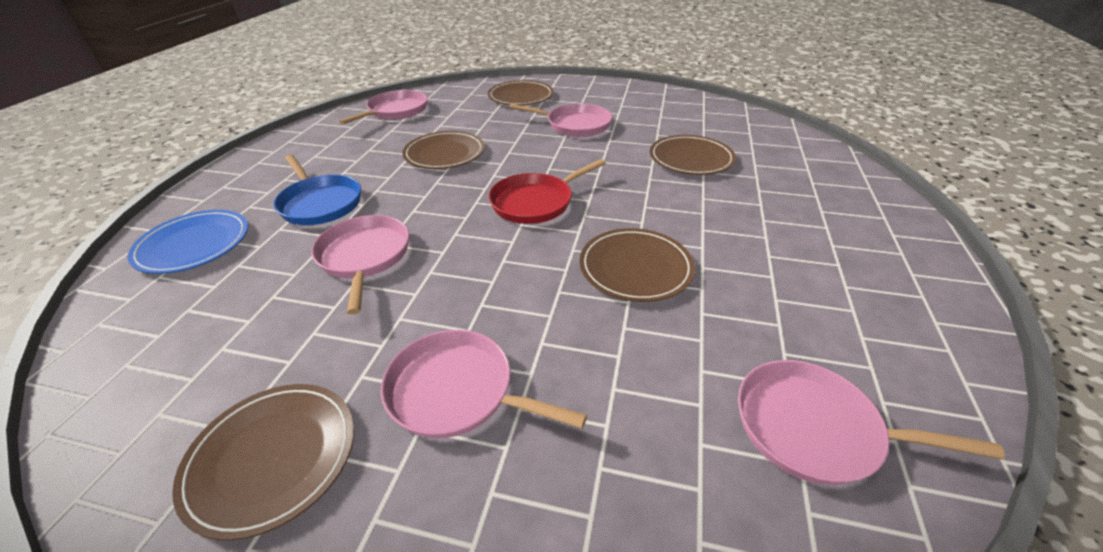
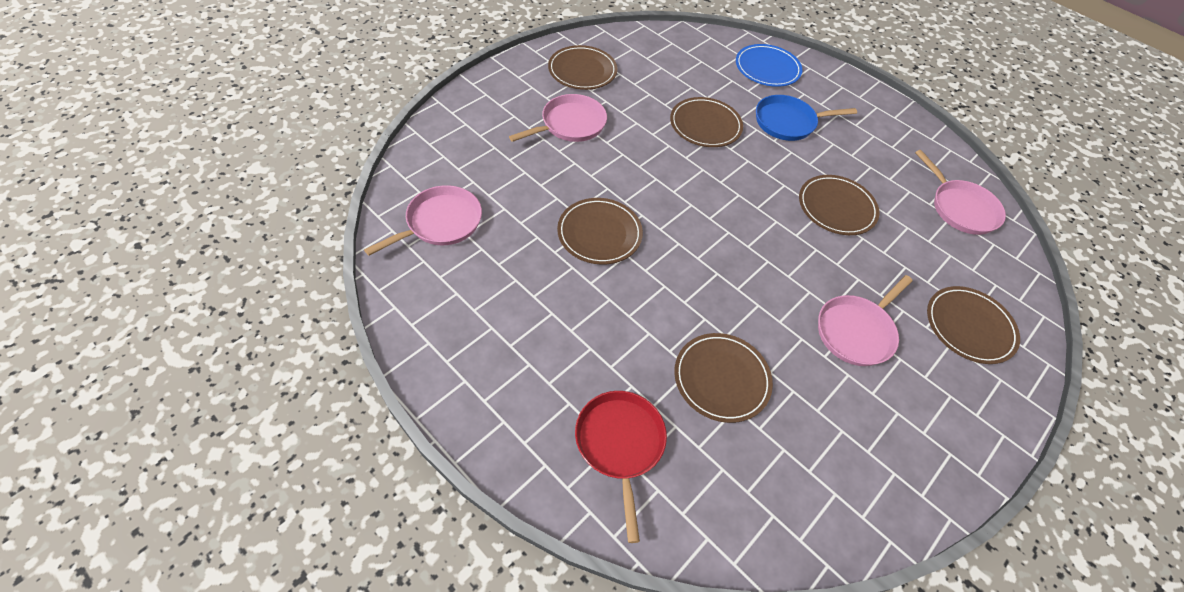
camera: 115 degrees right, 15 degrees up
pink pan [311,215,409,315] -> brown plate [670,97,743,147]
red pan [488,159,606,224] -> red pan moved to [575,391,667,543]

